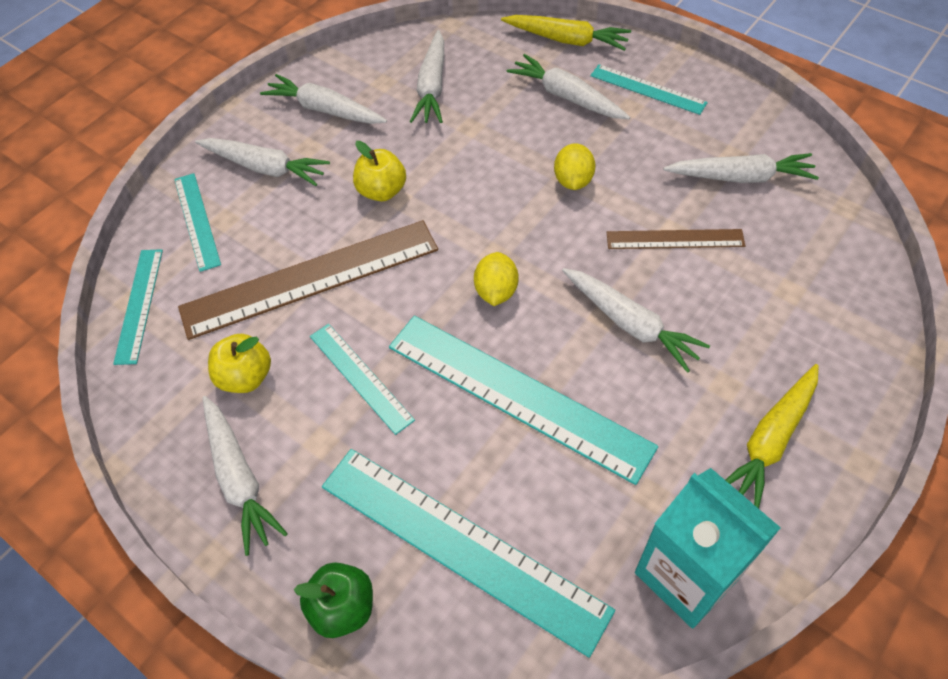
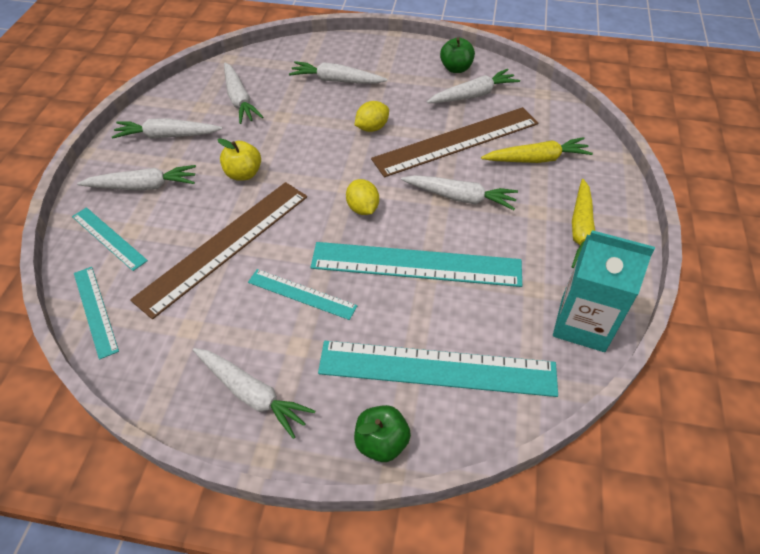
camera: 30 degrees left, 5 degrees down
yellow apple [208,334,271,393] -> none
yellow carrot [501,15,631,51] -> yellow carrot moved to [481,137,593,163]
yellow lemon [554,143,596,190] -> yellow lemon turned 75 degrees clockwise [355,101,389,132]
turquoise ruler [590,64,708,115] -> none
brown ruler [607,229,745,249] -> brown ruler [371,107,538,177], size x1.90
none -> green apple [440,37,475,73]

